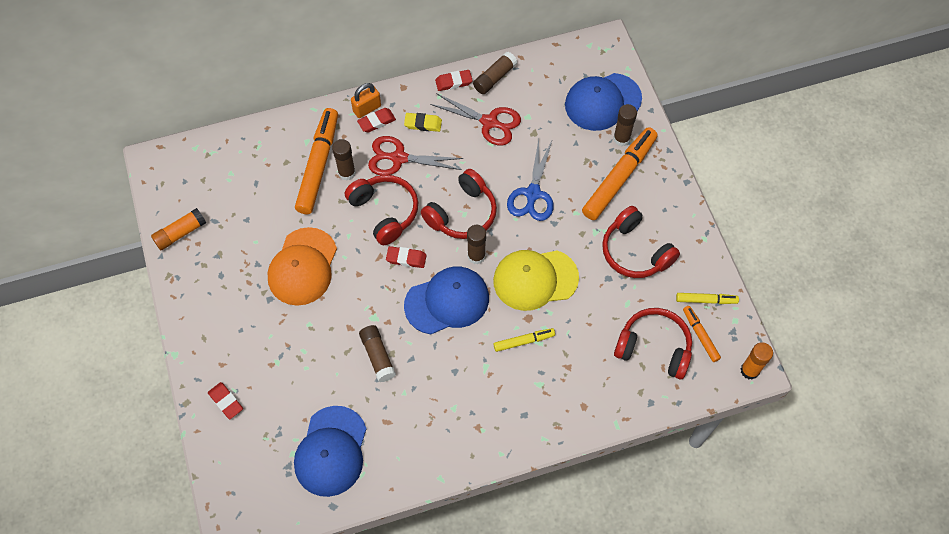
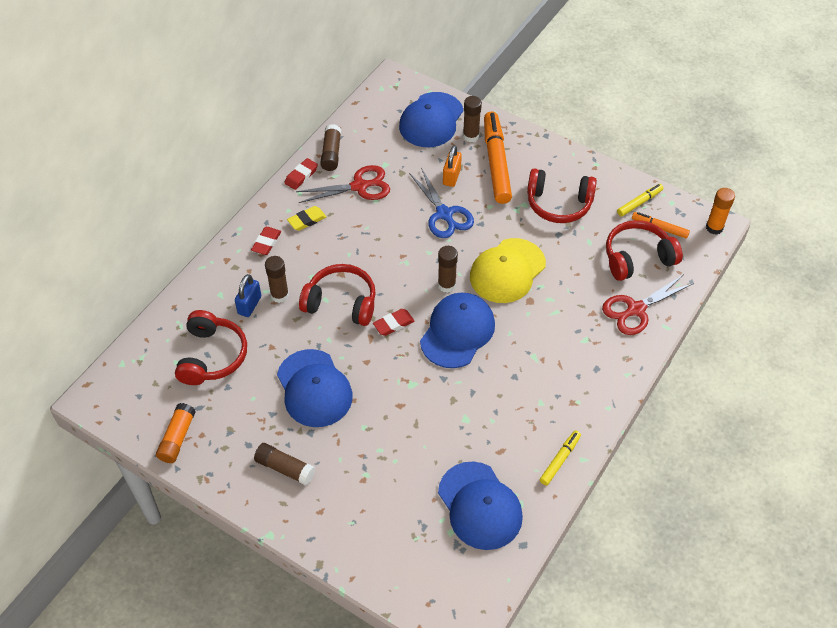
camera: 40 degrees left, 10 degrees down
red eraser [208,382,243,419] -> none
orange cap [268,227,337,306] -> blue cap [277,349,353,427]
orange marker [295,108,338,214] -> blue padlock [235,274,261,317]
orange padlock [351,83,381,118] -> orange padlock moved to [443,145,462,187]
brown glue stick [359,325,396,382] -> brown glue stick moved to [254,443,315,486]
red scissors [368,136,464,175] -> red scissors moved to [602,274,694,335]
red headphones [421,169,497,239] -> red headphones moved to [175,310,247,385]
yellow marker [493,328,555,352] -> yellow marker moved to [540,430,581,486]

